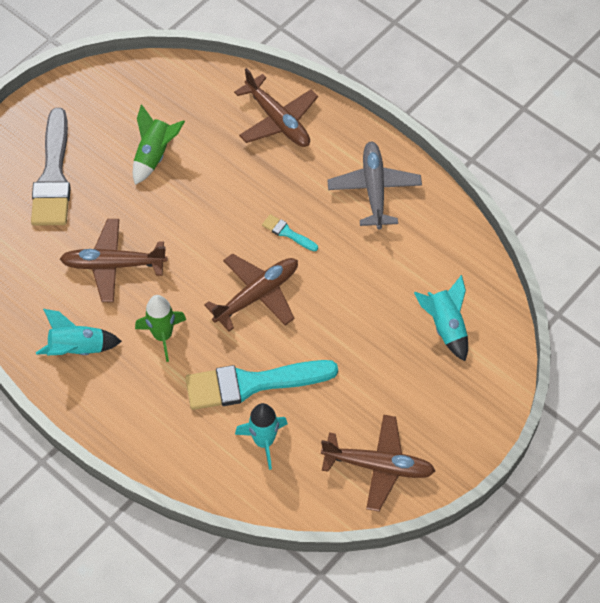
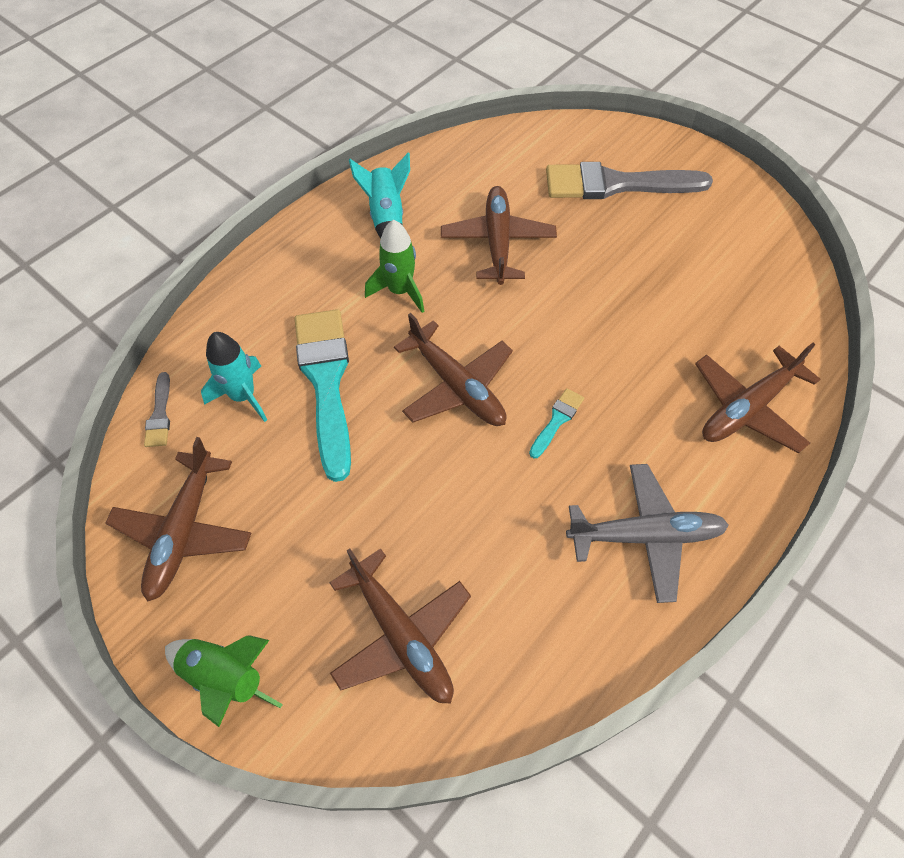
camera: 90 degrees right, 0 degrees up
green rocket [133,104,185,185] -> green rocket moved to [165,635,283,727]
turquoise rocket [414,275,468,361] -> brown plane [330,548,471,703]
none -> grey brush [144,372,170,447]

